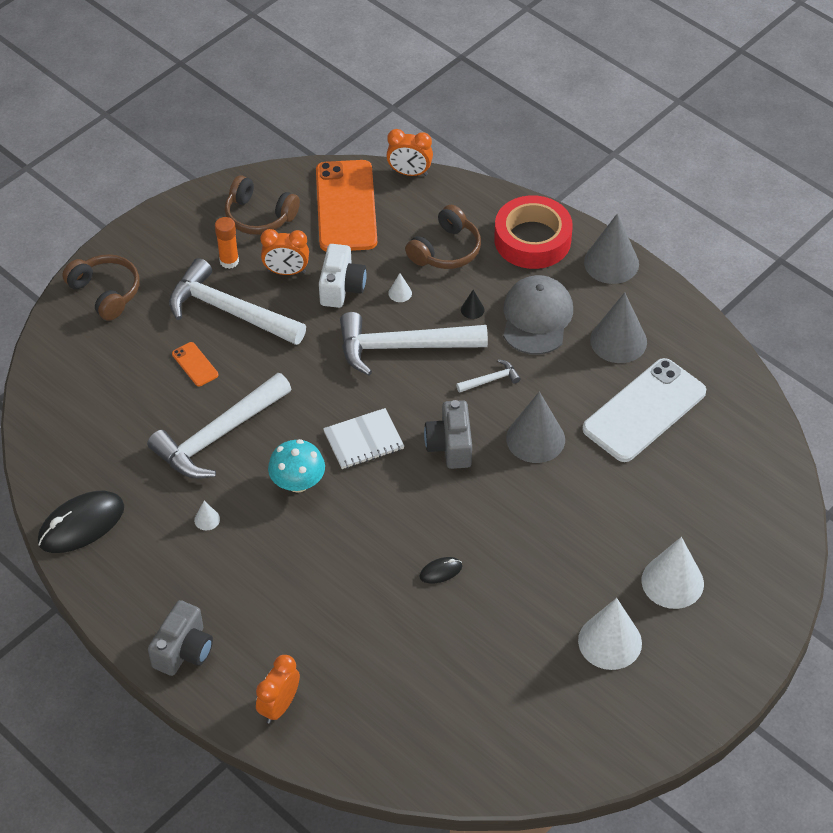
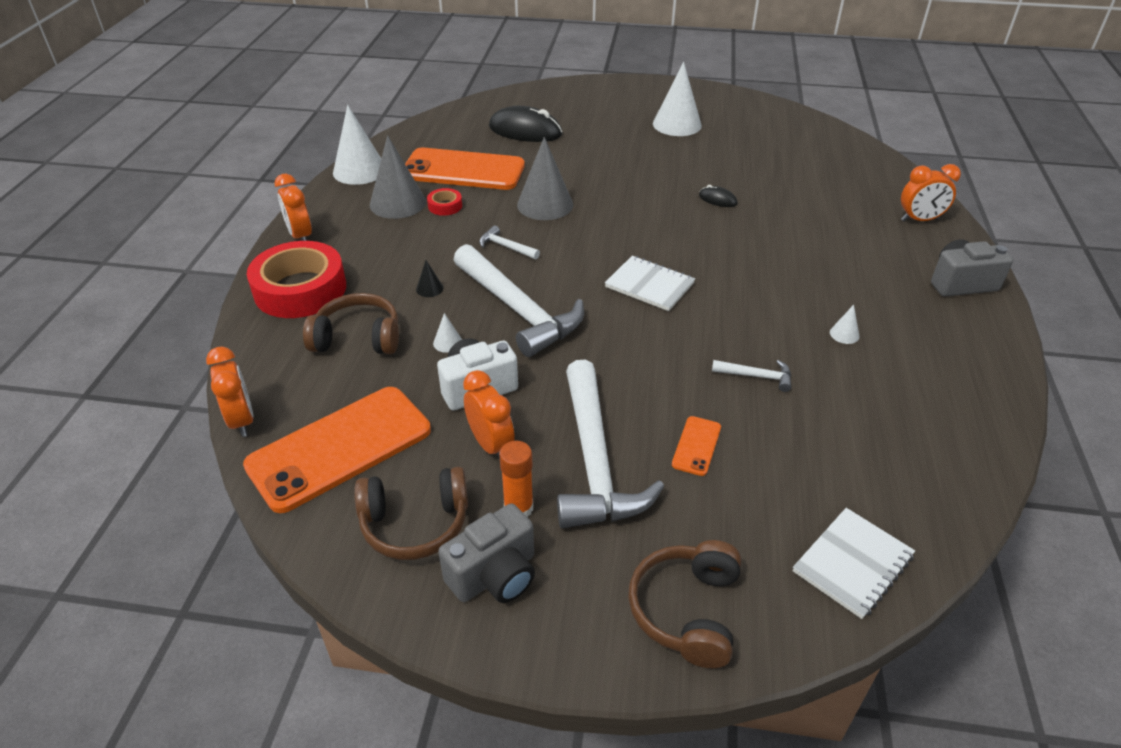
camera: 125 degrees left, 10 degrees down
black mouse [38,491,124,553] -> black mouse moved to [489,106,563,142]
white hammer [147,373,291,479] -> white hammer [712,360,791,392], size x0.42
brown headphones [225,175,300,235] -> brown headphones turned 90 degrees clockwise [354,467,468,560]
turquoise mushroom [268,439,325,493] -> none
grey camera [424,400,472,469] -> grey camera moved to [438,503,535,603]
grey cap [503,275,573,355] -> none
white phone [582,358,706,462] -> orange phone [405,148,525,190]
grey cone [584,214,639,284] -> orange clock [275,174,312,241]
white cone [642,537,704,609] -> white cone moved to [333,105,381,185]
none -> red tape [427,188,462,216]
none -> white notebook [793,508,915,619]

